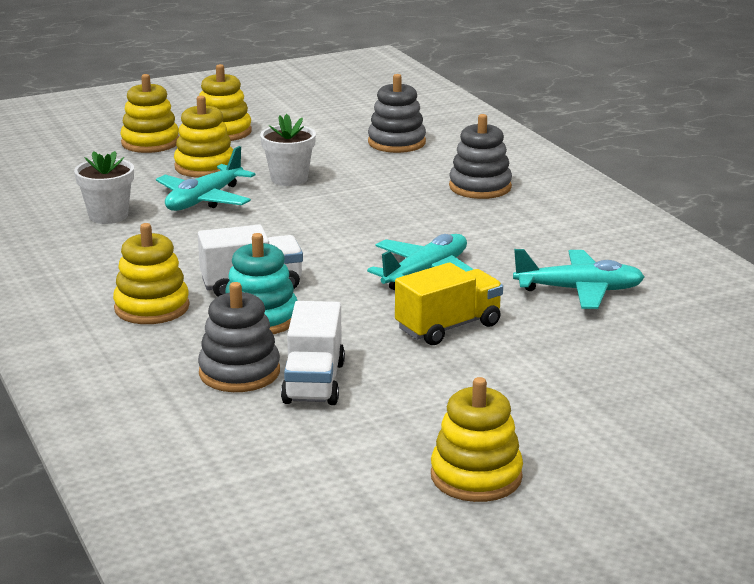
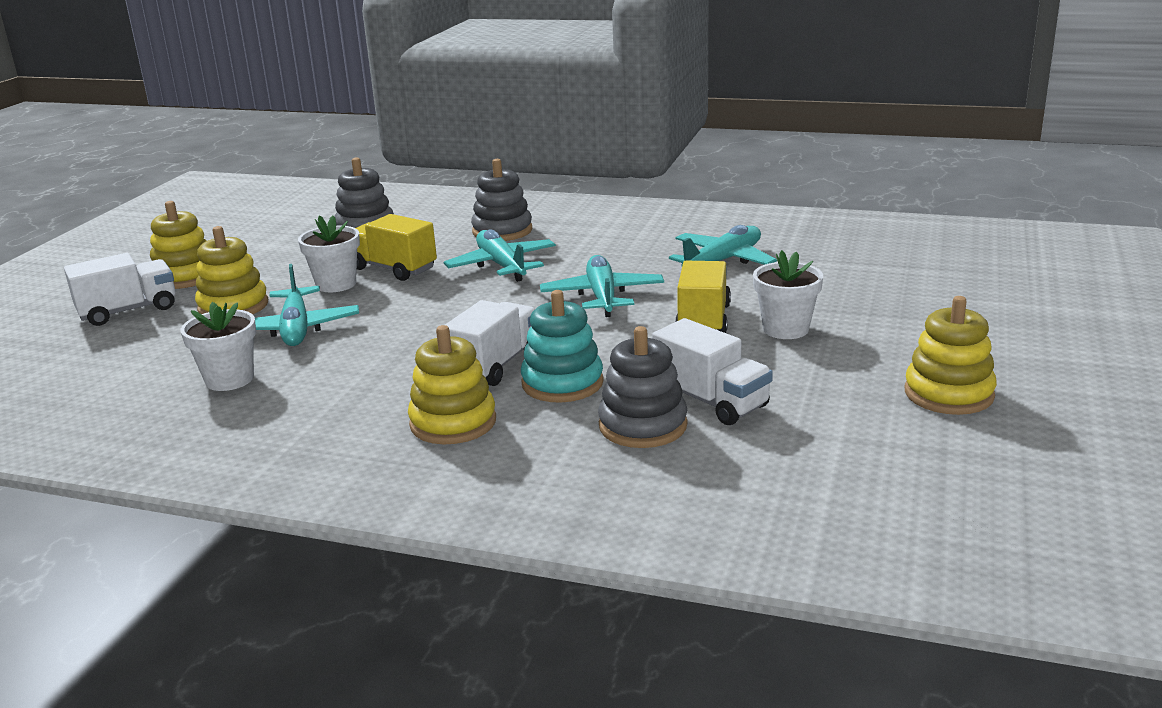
camera: 45 degrees left, 0 degrees up
yellow stacking toy [120,74,179,153] -> white truck [64,253,176,326]
none -> yellow truck [356,214,437,281]
none -> turquoise plane [444,230,556,282]
none -> white flower pot [753,250,823,339]

